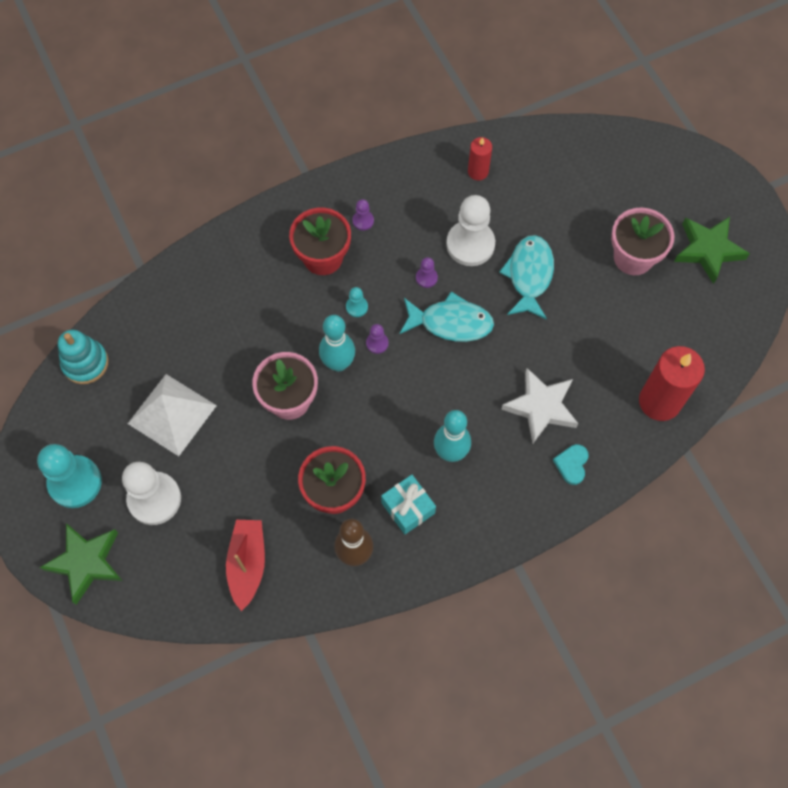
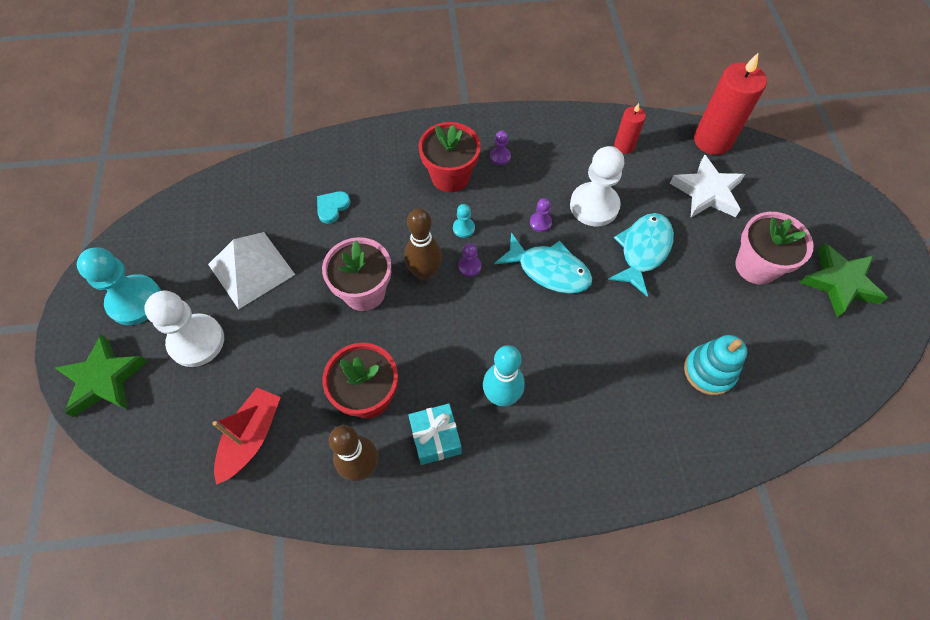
camera: 20 degrees right, 5 degrees down
turquoise stacking toy [58,330,108,384] -> turquoise stacking toy moved to [684,335,747,395]
turquoise bowling pin [319,315,355,372] -> brown bowling pin [404,208,442,281]
white star [501,368,578,444] -> white star moved to [670,154,745,217]
turquoise heart [553,444,589,485] -> turquoise heart moved to [317,191,350,224]
red candle [639,346,705,421] -> red candle moved to [694,52,767,155]

